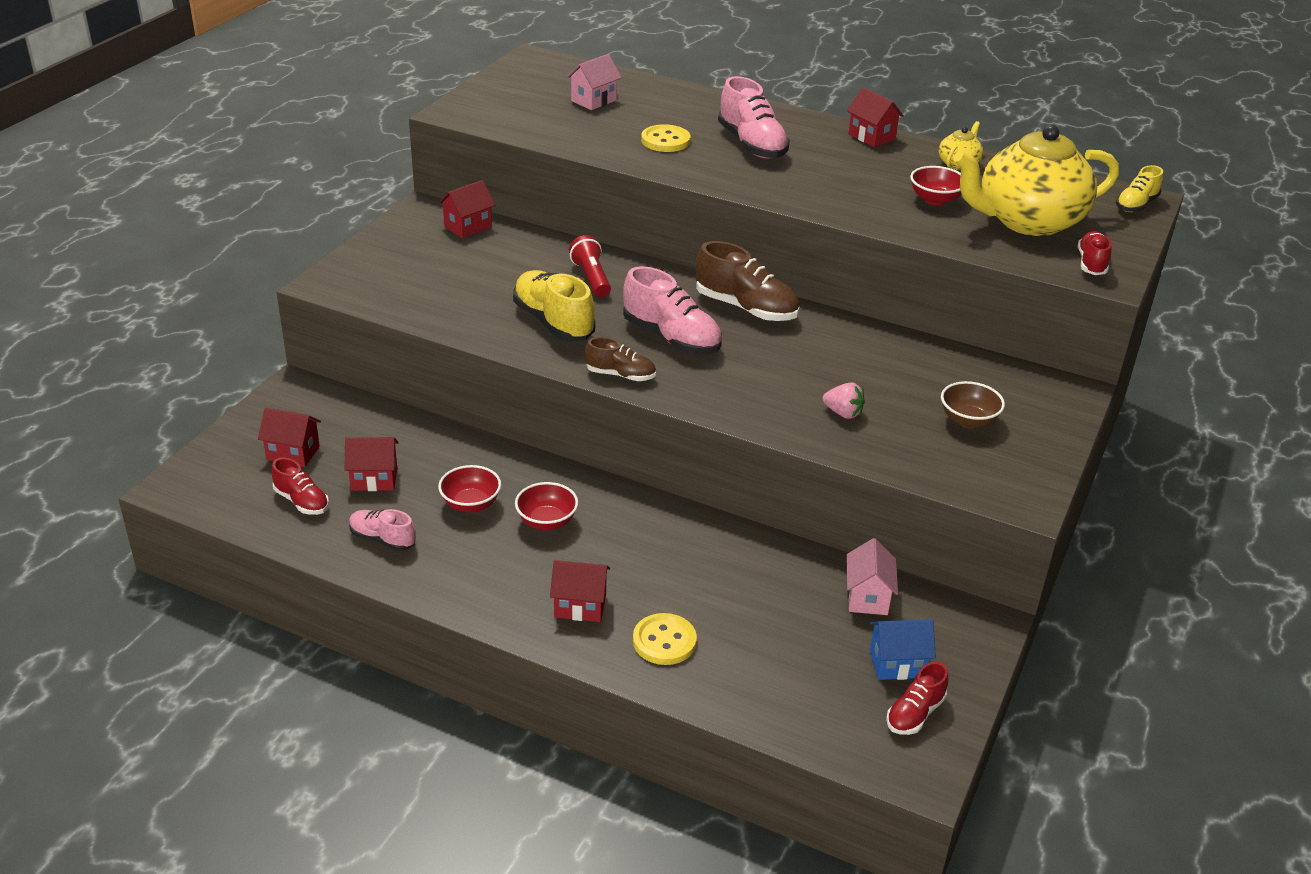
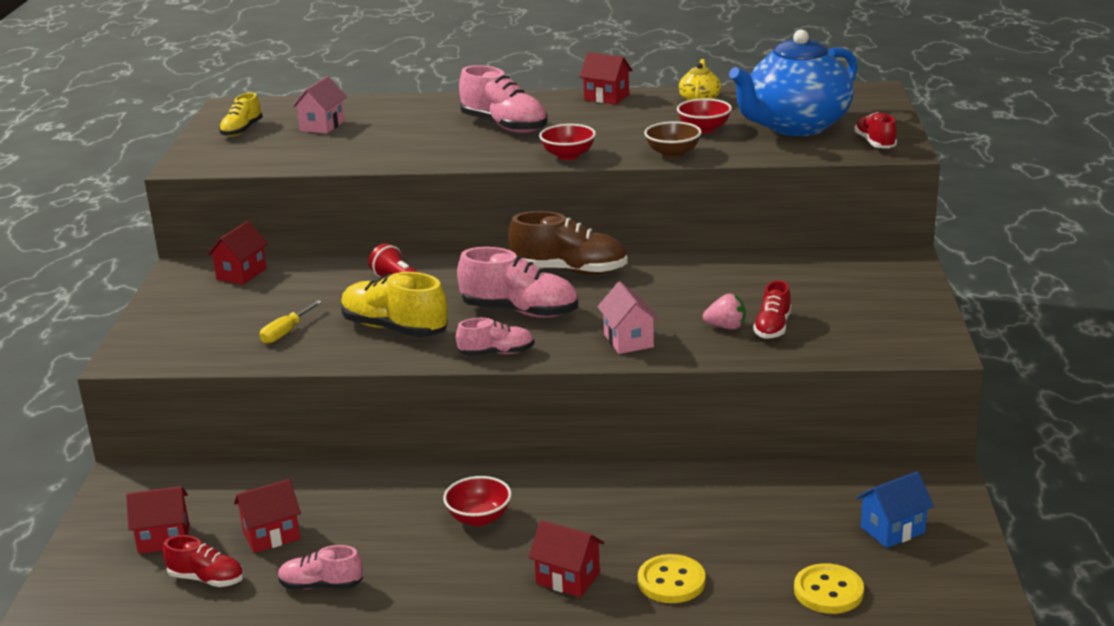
camera: 20 degrees left, 10 degrees down
red bowl [438,465,501,513] -> red bowl moved to [539,124,596,160]
red house [550,560,610,622] -> red house turned 45 degrees clockwise [528,520,604,597]
brown shoe [585,337,656,381] -> pink shoe [456,318,535,356]
yellow button [641,124,690,152] -> yellow button moved to [794,563,864,614]
pink house [846,538,898,615] -> pink house moved to [597,282,659,354]
red shoe [886,662,949,735] -> red shoe moved to [753,280,791,339]
brown bowl [941,381,1005,428] -> brown bowl moved to [644,121,702,158]
yellow teapot [953,125,1119,236] -> blue teapot [729,29,858,136]
yellow shoe [1116,165,1163,212] -> yellow shoe moved to [219,93,263,137]
none -> yellow screwdriver [260,301,322,344]

